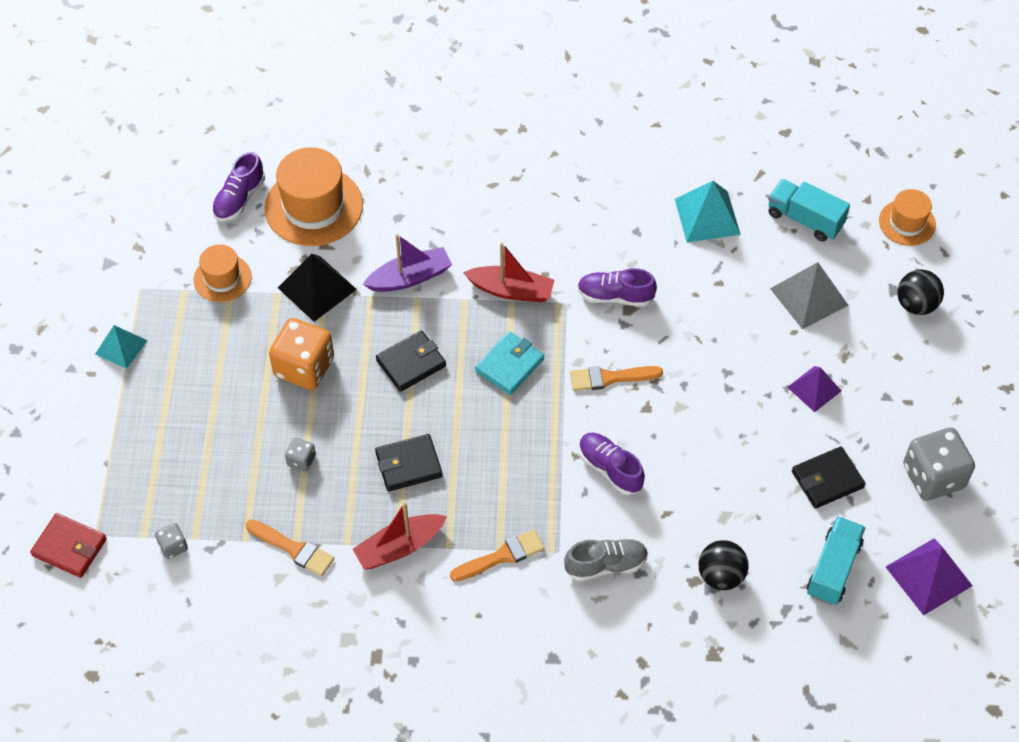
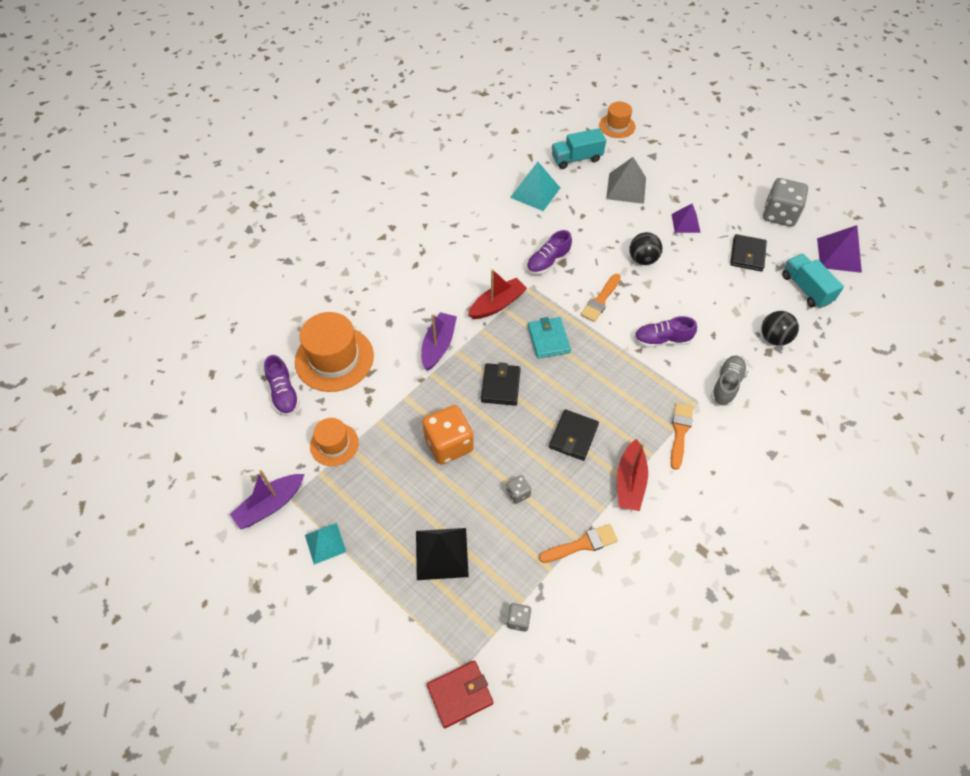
camera: 50 degrees left, 0 degrees up
black pyramid [278,254,357,322] -> black pyramid moved to [416,528,469,580]
black ball [897,270,944,315] -> black ball moved to [629,232,662,265]
none -> purple boat [230,470,305,530]

